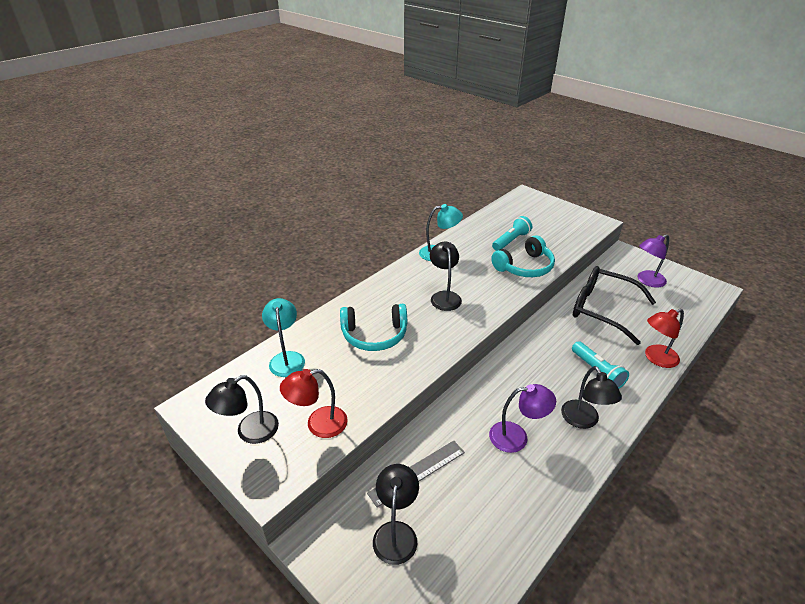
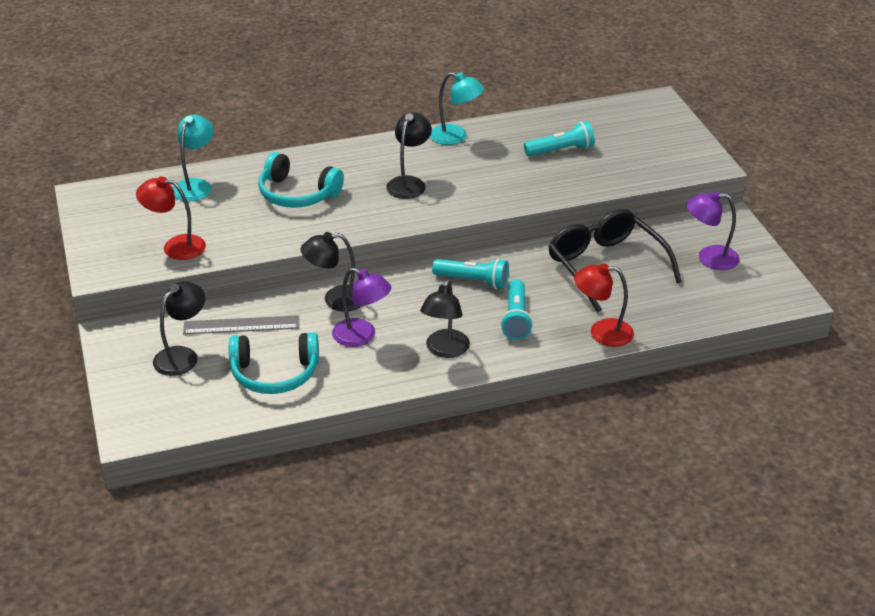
camera: 30 degrees right, 0 degrees up
black lamp [205,375,279,444] -> black lamp moved to [301,232,361,312]
turquoise headphones [491,235,555,277] -> turquoise headphones moved to [229,332,319,394]
none -> turquoise flashlight [432,258,509,289]

